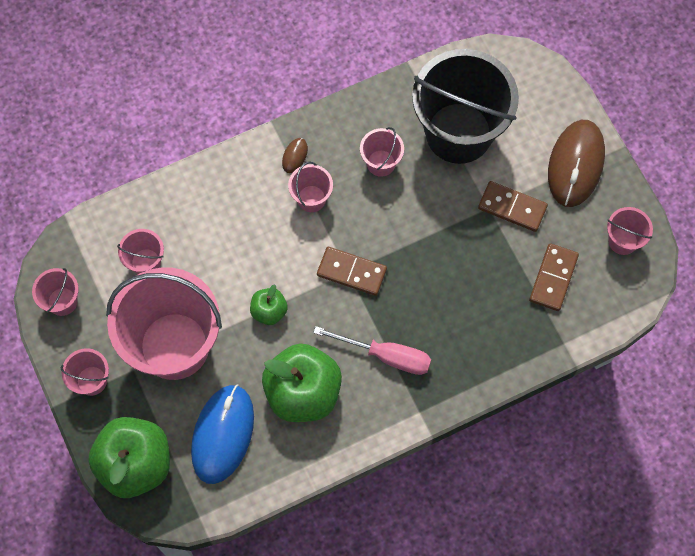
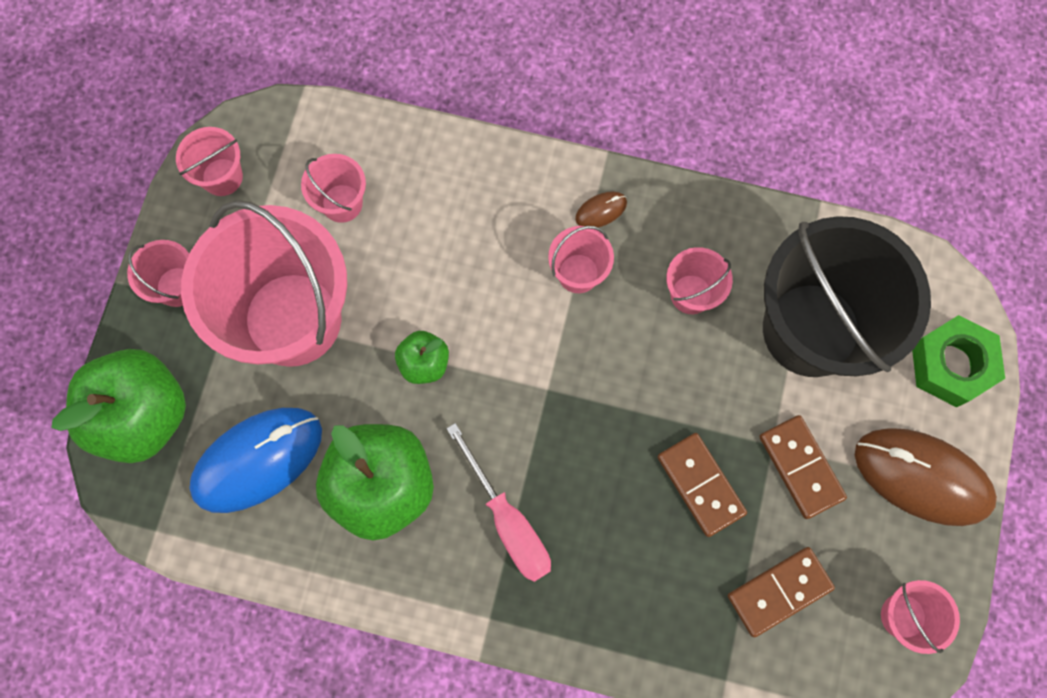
camera: 40 degrees right, 5 degrees up
brown domino [317,247,387,296] -> brown domino moved to [658,433,747,537]
brown mouse [548,120,605,207] -> brown mouse turned 60 degrees clockwise [855,428,997,526]
none -> green nut [912,315,1005,407]

